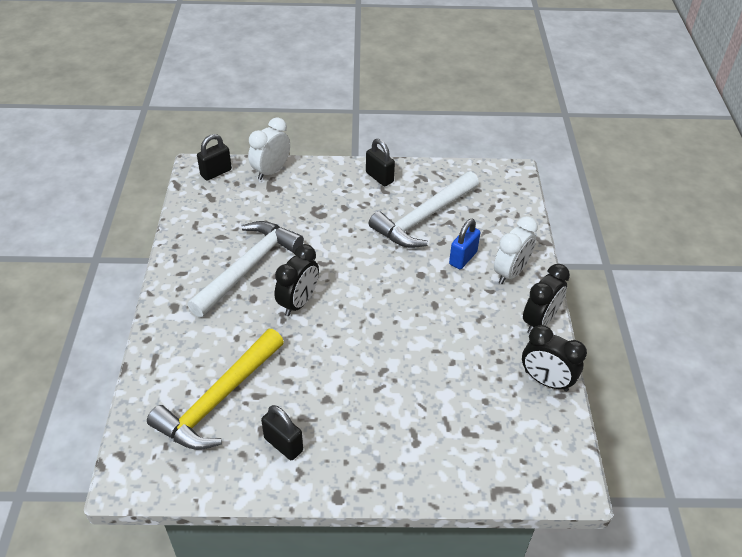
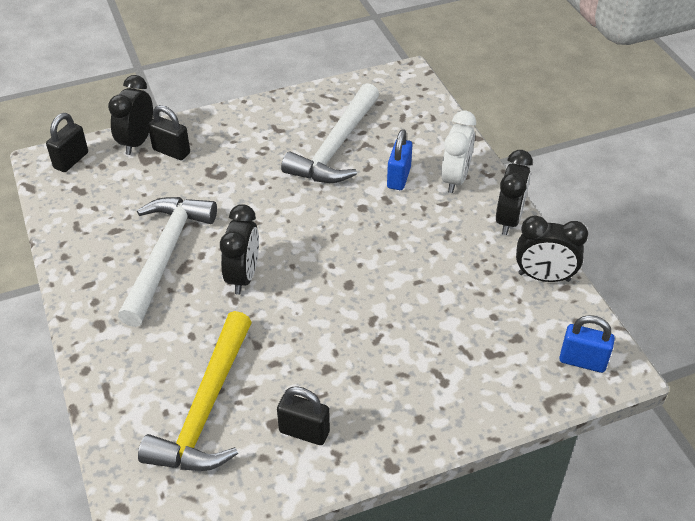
camera: 20 degrees left, 0 degrees up
white clock [248,117,290,180] -> black clock [108,75,153,155]
black padlock [366,139,395,186] -> black padlock moved to [148,105,190,160]
none -> blue padlock [559,315,615,373]

